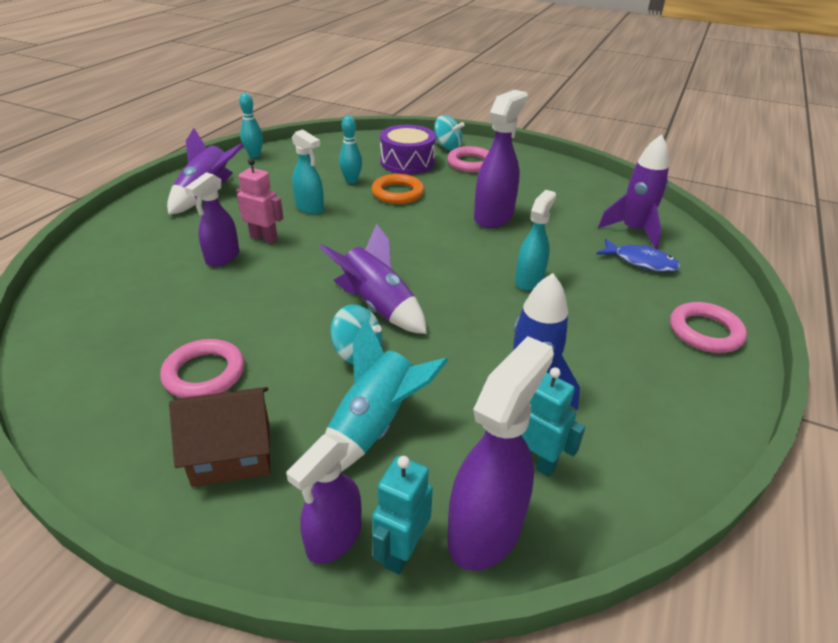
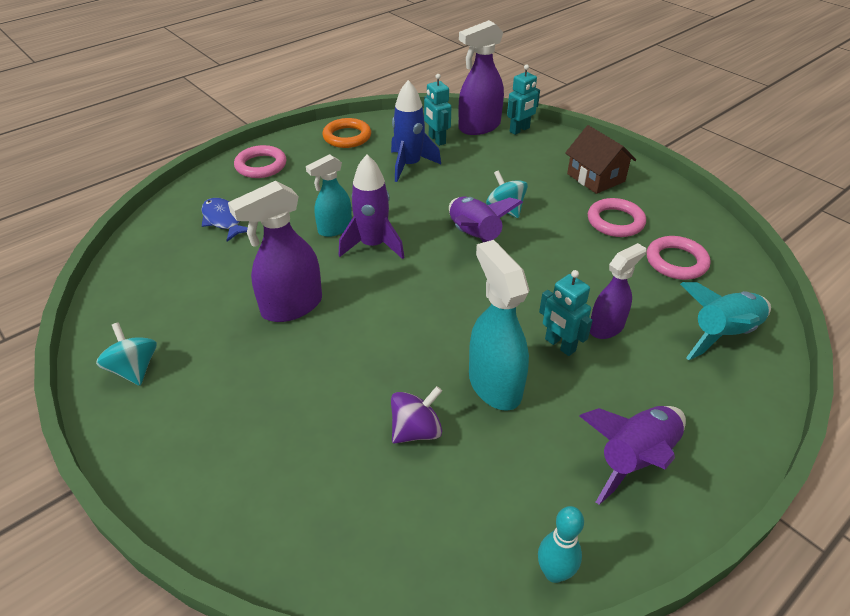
camera: 155 degrees left, 5 degrees up
brown house [169,387,270,487] -> brown house turned 45 degrees clockwise [565,125,636,194]
pink robot [236,158,283,243] -> turquoise robot [539,270,593,356]
purple spray bottle [286,434,361,564] -> none
turquoise spray bottle [292,129,324,214] -> turquoise spray bottle [469,240,529,411], size x1.53
turquoise rocket [325,318,448,472] -> turquoise rocket moved to [680,282,771,360]
turquoise bowling pin [339,116,362,184] -> purple spinning top [391,386,442,444]
orange ring [372,174,424,204] -> orange ring moved to [322,118,371,148]
purple drum [380,125,436,175] -> none
turquoise spinning top [434,115,464,150] -> turquoise spinning top moved to [96,322,157,386]
pink ring [447,146,489,172] -> pink ring moved to [647,236,711,280]
purple rocket [598,134,669,249] -> purple rocket moved to [339,155,405,259]

